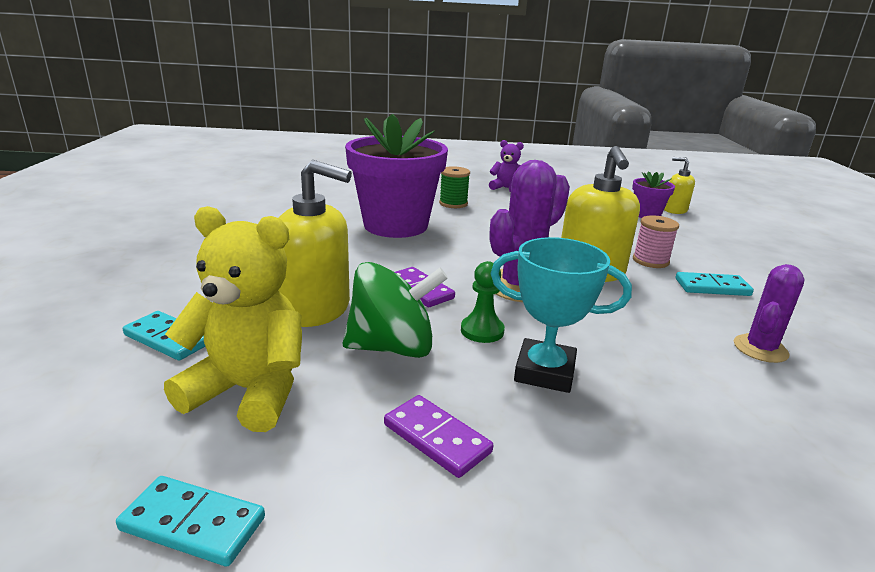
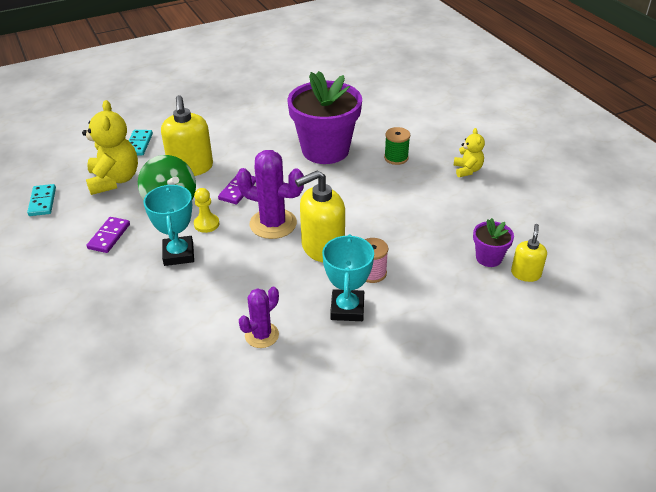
camera: 65 degrees right, 15 degrees up
green pawn [461,261,505,343] -> yellow pawn [194,188,219,233]
purple teddy bear [489,140,524,192] -> yellow teddy bear [453,128,485,177]
turquoise domino [676,272,754,296] -> turquoise trophy [322,234,374,321]
purple cactus [734,264,804,363] -> purple cactus turned 60 degrees counterclockwise [239,287,279,348]

